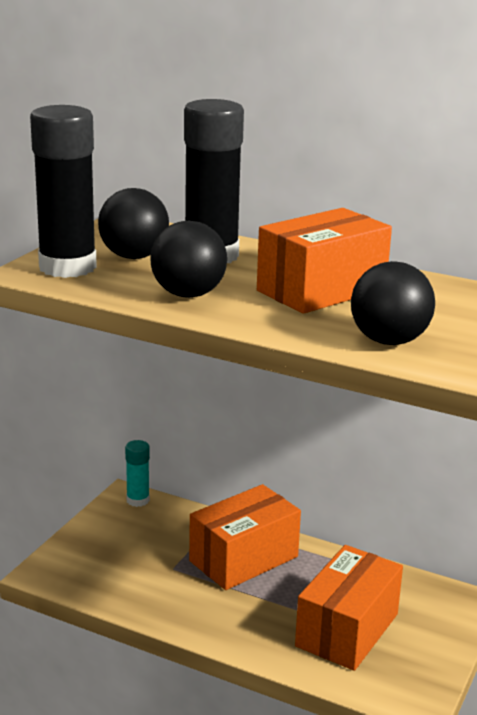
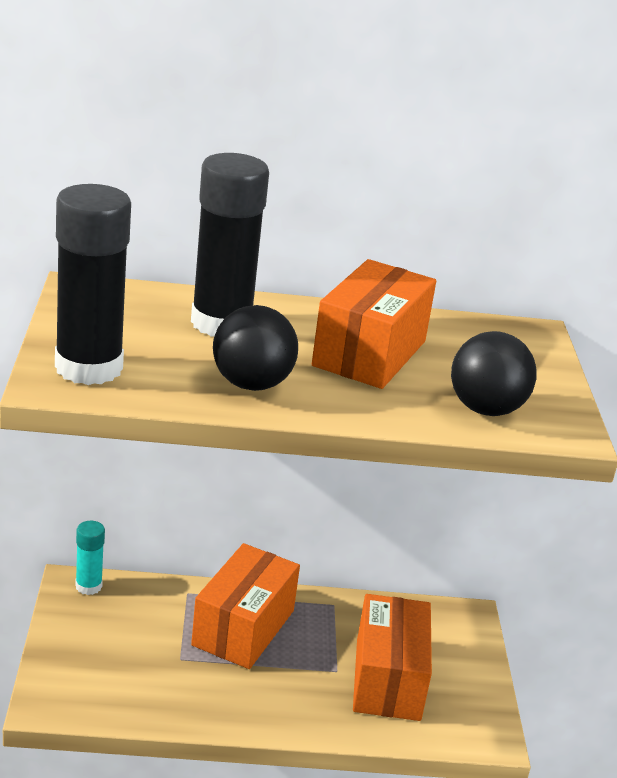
camera: 30 degrees left, 5 degrees up
black ball [98,188,169,259] -> none

